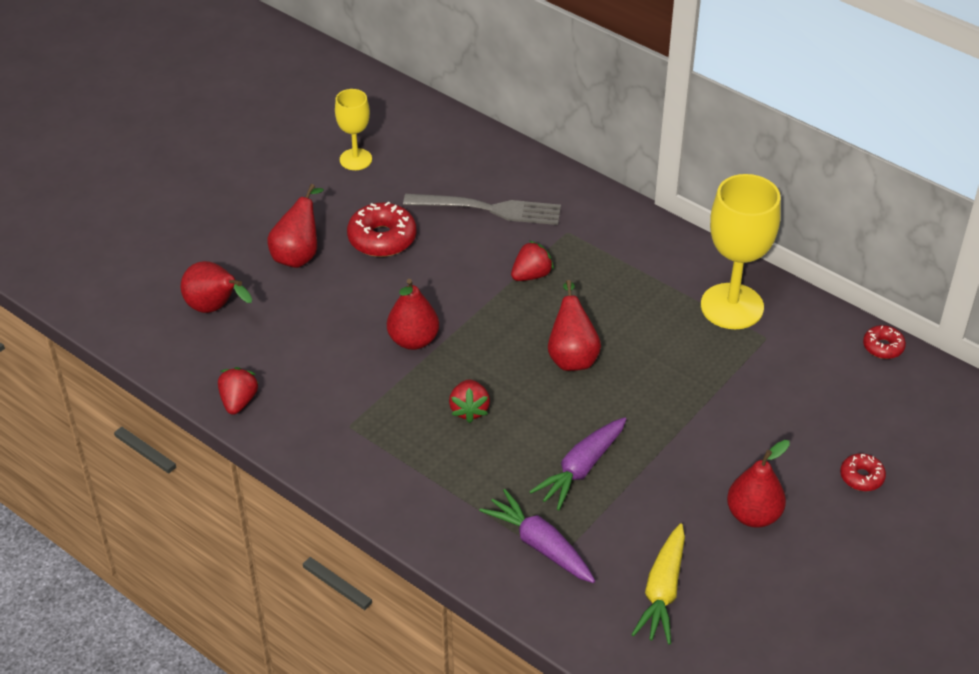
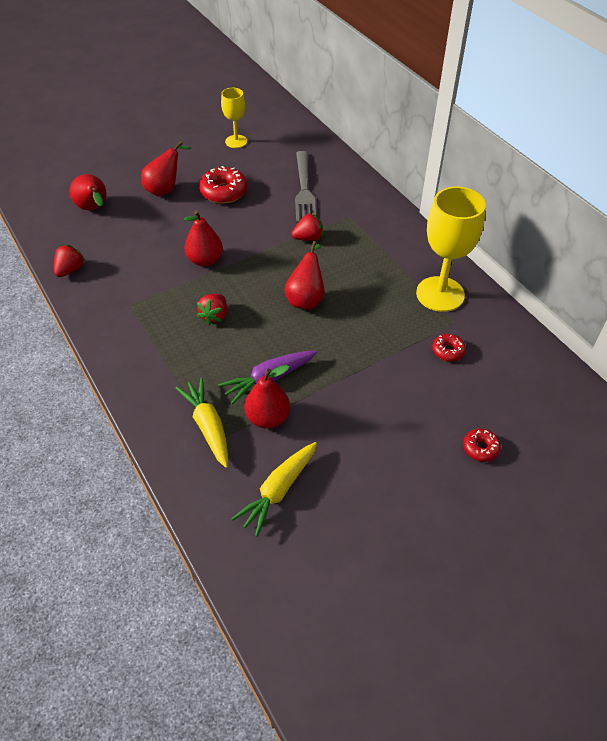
camera: 20 degrees right, 5 degrees up
grey fork [403,194,561,225] -> grey fork turned 60 degrees clockwise [295,151,316,223]
purple carrot [479,489,595,583] -> yellow carrot [175,378,228,468]
red pear [727,440,790,528] -> red pear moved to [244,365,290,429]
red donut [863,325,906,359] -> red donut moved to [432,334,466,361]

